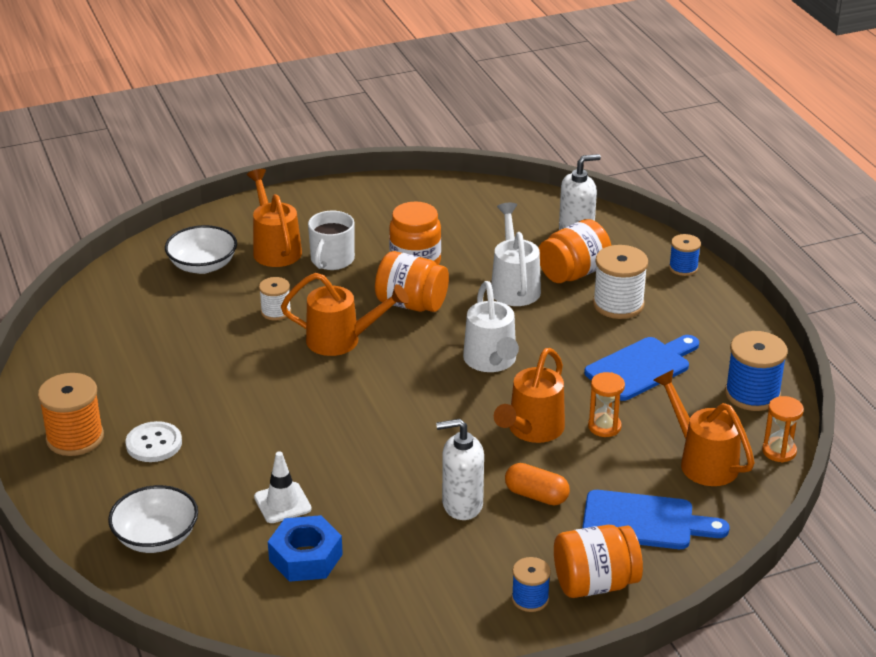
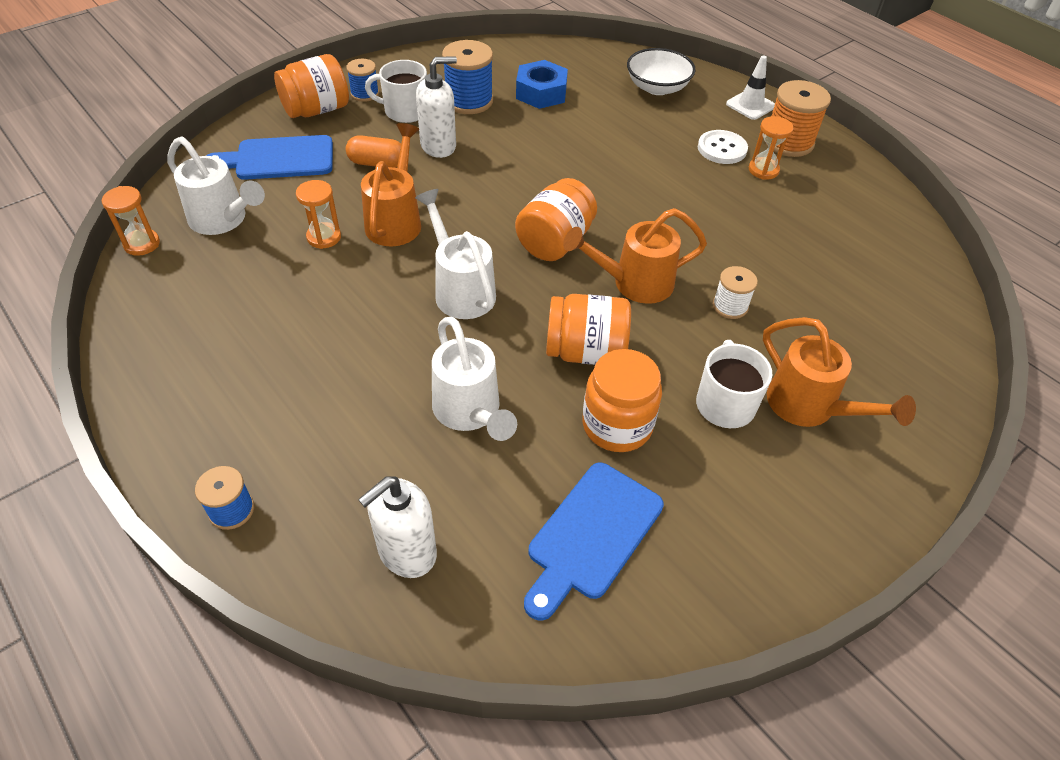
camera: 160 degrees right, 15 degrees up
white bowl [165,225,237,274] -> none
white traffic cone [254,451,311,523] -> white traffic cone moved to [726,55,775,120]
orange jar [539,219,611,283] -> orange jar moved to [515,178,597,261]
blue cutting board [584,335,699,401] -> blue cutting board moved to [524,462,664,621]
white spool [593,245,648,319] -> none
orange watering can [653,370,755,486] -> white watering can [167,136,265,235]
blue spool [725,331,788,411] -> blue spool moved to [442,40,493,114]
none -> white mug [365,60,427,123]
none -> orange hourglass [749,116,794,180]

